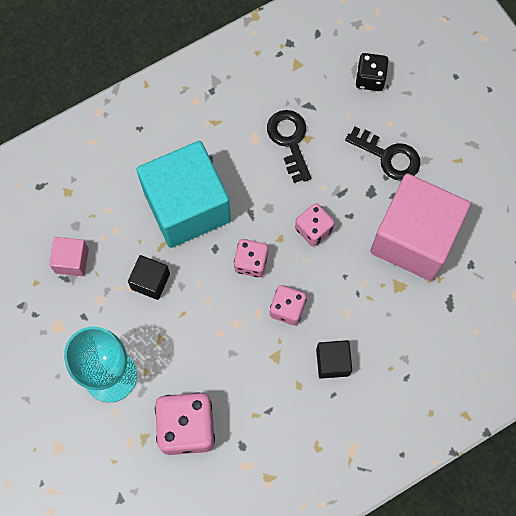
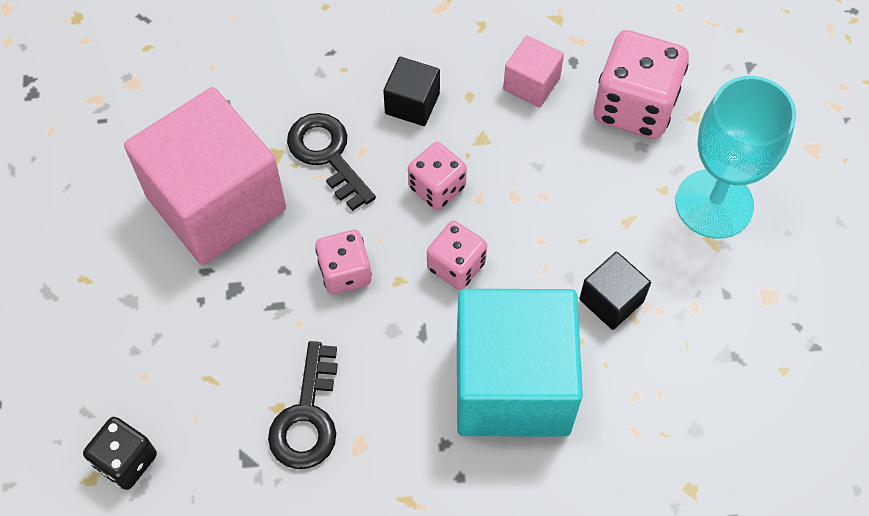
camera: 155 degrees left, 10 degrees down
pink cube [49,237,89,276] -> pink cube moved to [503,35,564,107]
black key [345,127,421,181] -> black key moved to [287,113,376,211]

